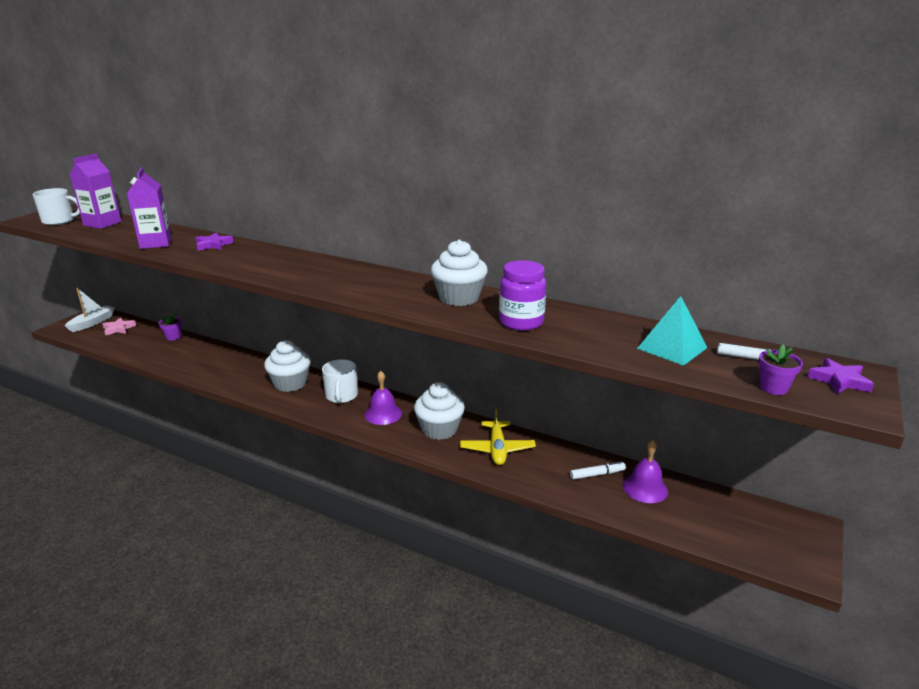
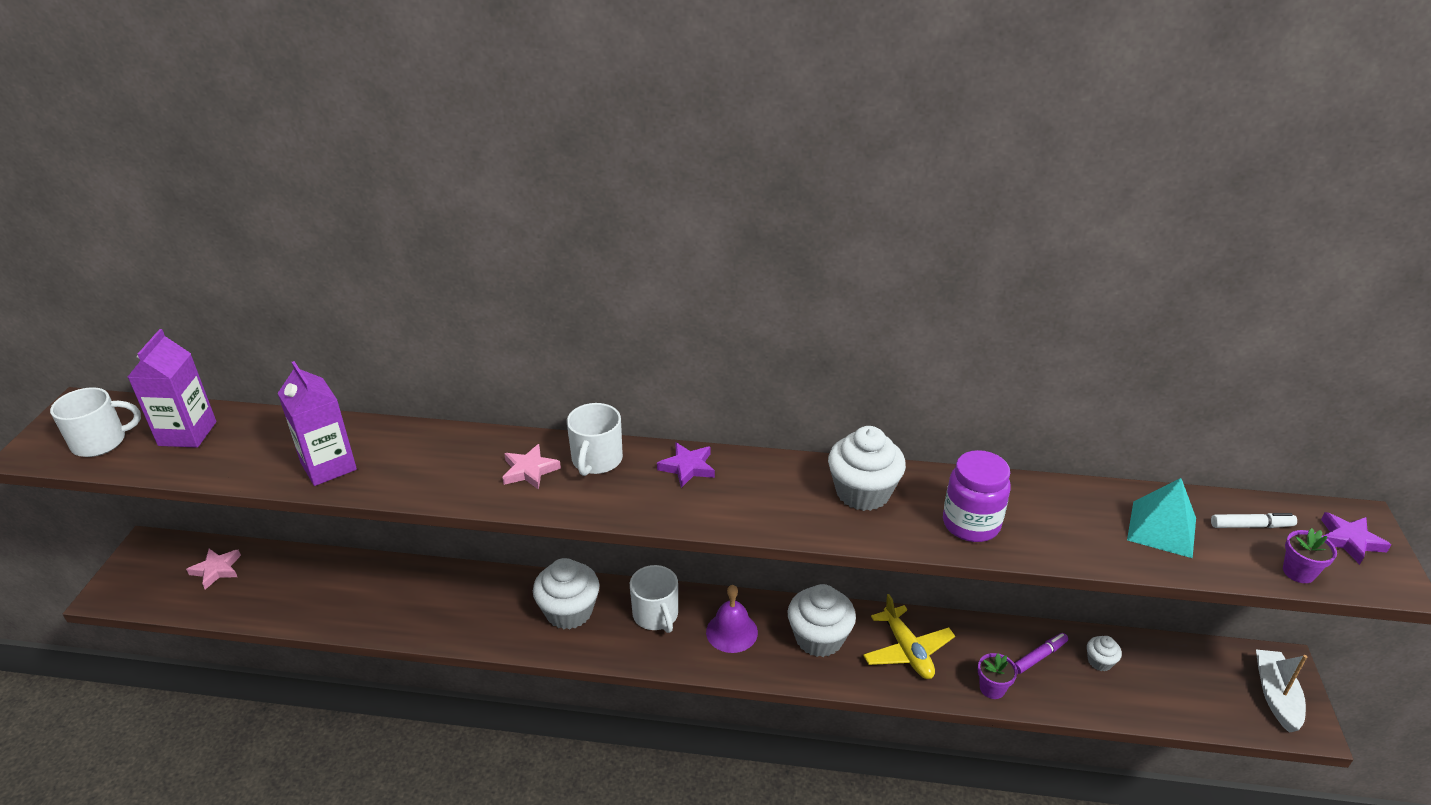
camera: 20 degrees left, 10 degrees up
white boat [65,288,115,332] -> white boat moved to [1256,650,1307,733]
purple flower pot [158,313,182,340] -> purple flower pot moved to [978,653,1018,699]
purple star [195,232,234,251] -> purple star moved to [657,442,715,488]
white marker [570,461,626,480] -> purple marker [1014,633,1068,674]
purple bell [623,440,668,503] -> white cupcake [1087,636,1122,671]
none -> pink star [502,444,561,490]
none -> white mug [567,403,623,476]

